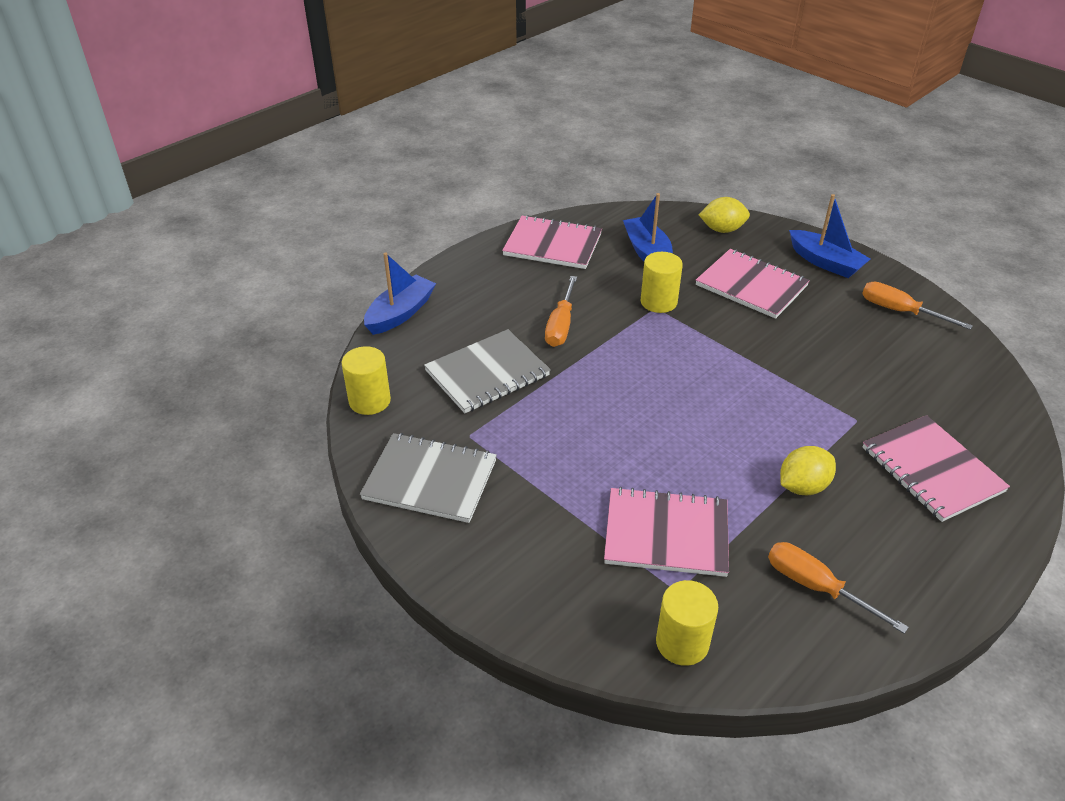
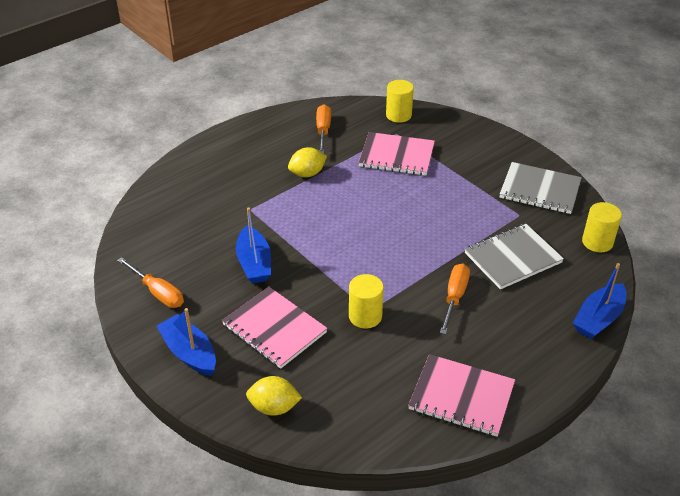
camera: 175 degrees left, 0 degrees up
blue boat [623,193,673,261] -> blue boat moved to [236,207,271,283]
orange screwdriver [768,542,909,634] -> orange screwdriver turned 135 degrees counterclockwise [316,104,331,154]
pink notebook [863,415,1010,522] -> none

